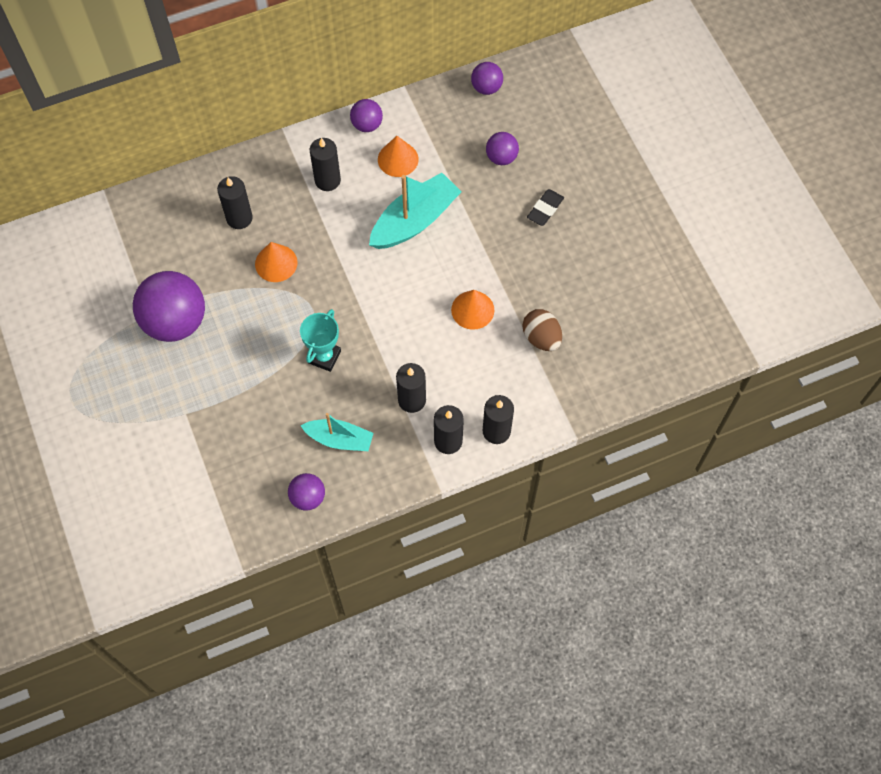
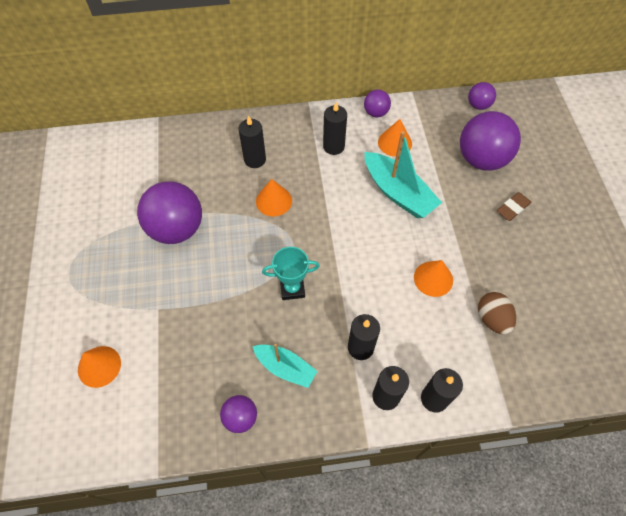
camera: 15 degrees right, 5 degrees down
turquoise trophy [300,309,341,372] -> turquoise trophy turned 45 degrees clockwise [262,247,320,300]
turquoise boat [369,173,462,249] -> turquoise boat turned 75 degrees clockwise [364,131,442,218]
purple ball [486,132,519,165] -> purple ball [460,111,521,171], size x2.00
black eraser [527,189,564,226] -> brown eraser [497,192,531,221]
none -> orange cone [78,346,121,388]

